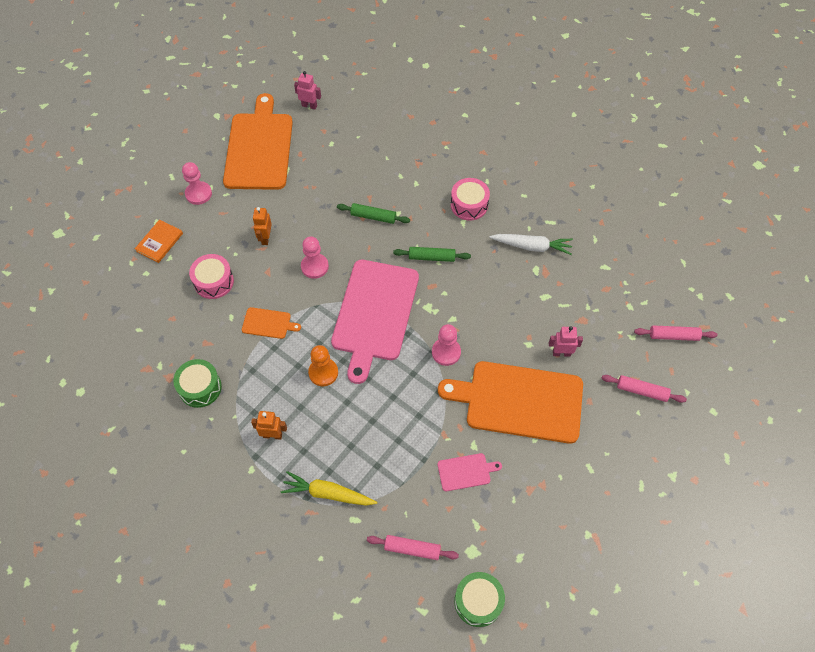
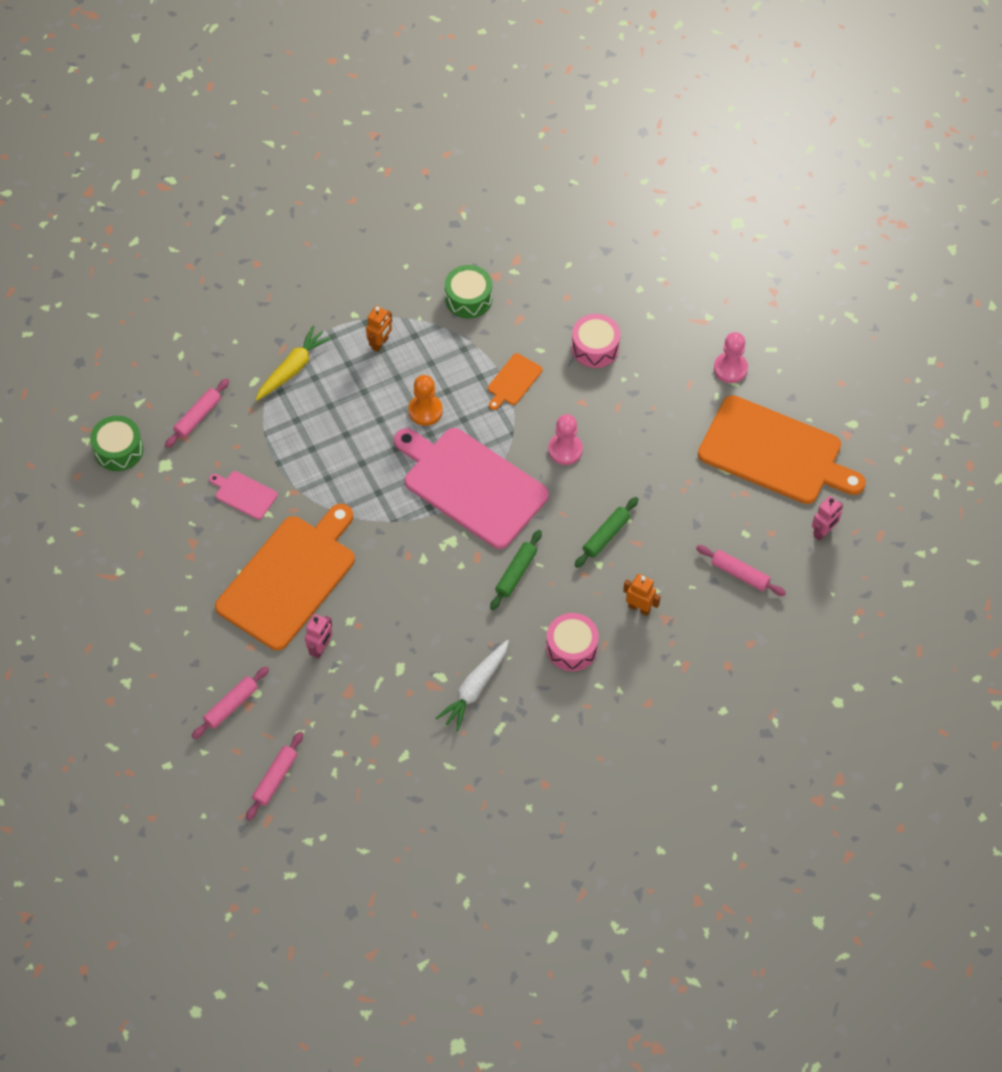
camera: 115 degrees right, 0 degrees up
orange book [135,219,183,263] -> none
orange robot [253,207,272,245] -> orange robot moved to [623,574,661,616]
pink pawn [432,324,461,366] -> none
pink cutting board [437,453,502,491] -> pink cutting board turned 105 degrees clockwise [209,471,278,520]
none -> pink rolling pin [696,545,786,596]

